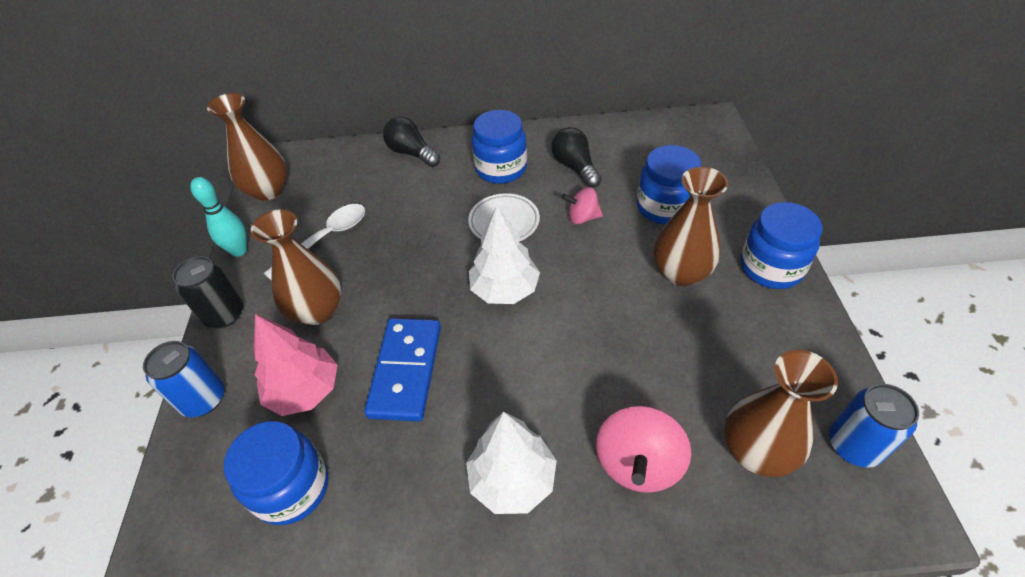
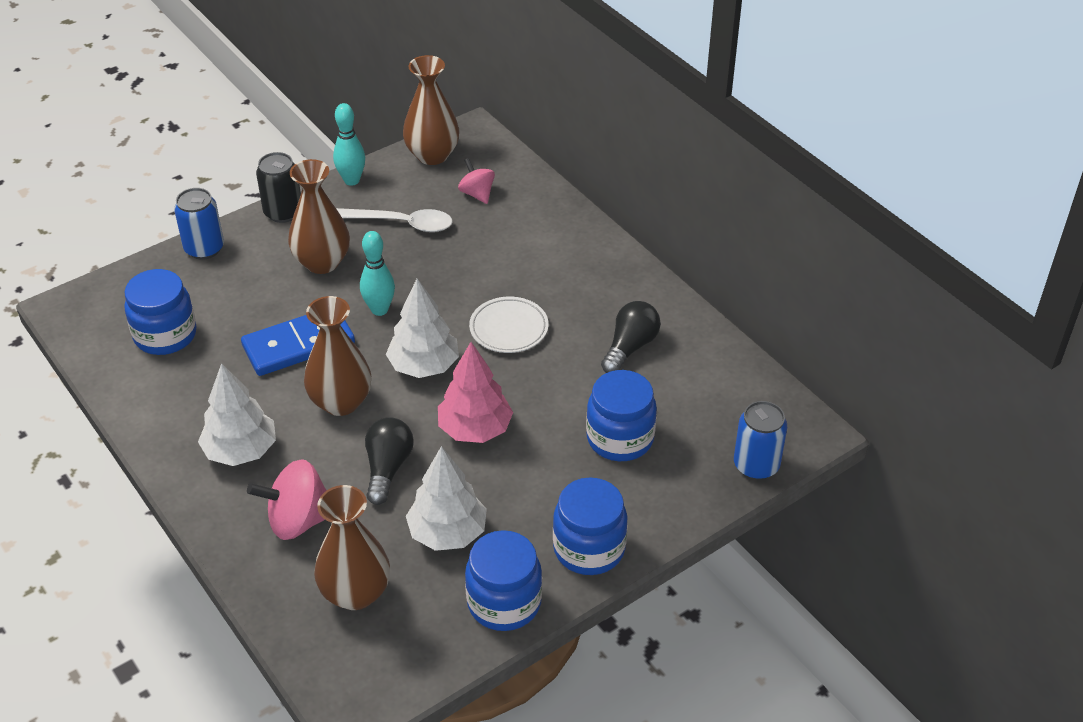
camera: 55 degrees right, 5 degrees down
pink tree [253,314,337,416] -> pink tree moved to [438,342,513,443]
black light bulb [383,117,440,167] -> black light bulb moved to [365,417,414,505]
blue jar [472,110,527,184] -> blue jar moved to [465,530,542,631]
pink spinning top [562,187,603,224] -> pink spinning top moved to [458,158,495,204]
brown vase [654,167,728,286] -> brown vase moved to [304,296,371,416]
blue can [829,384,919,468] -> blue can moved to [734,401,787,480]
none -> turquoise bowling pin [360,231,395,316]
none -> white tree [406,446,487,551]

